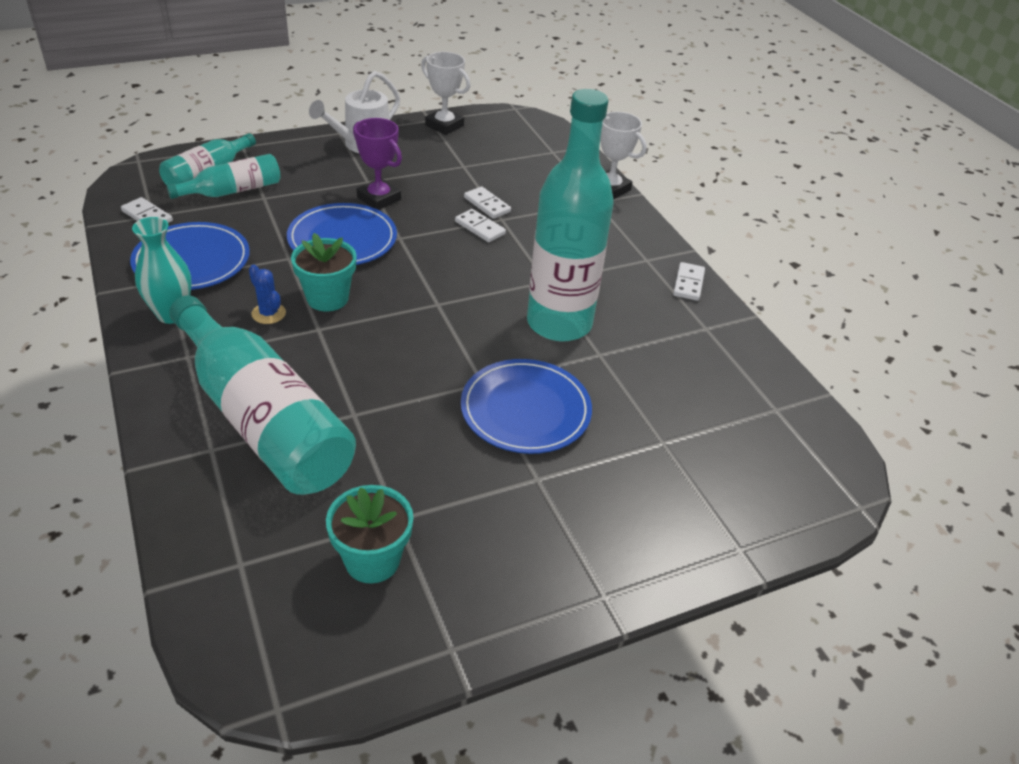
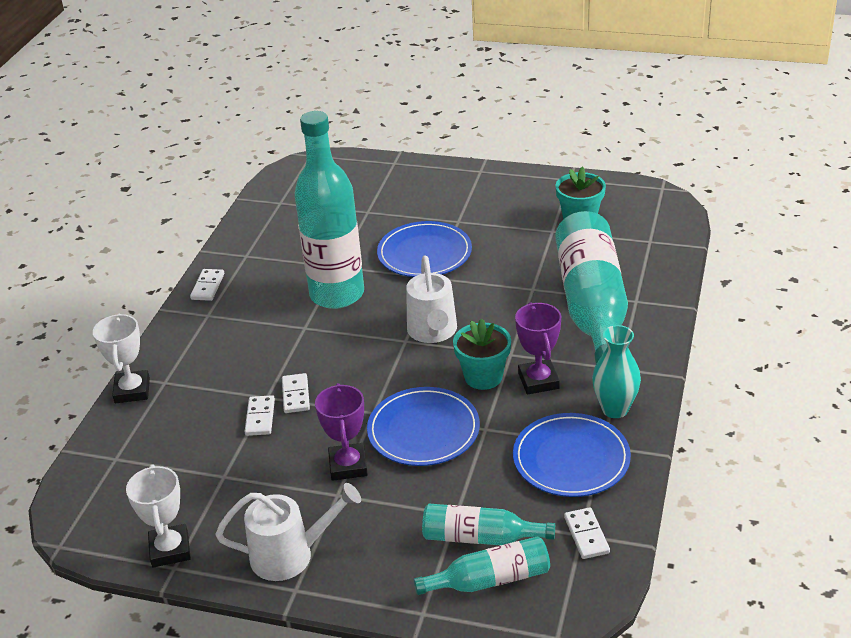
camera: 135 degrees left, 5 degrees down
blue cactus [249,264,286,324] -> purple trophy [515,302,561,395]
white domino [673,262,705,301] -> white domino turned 45 degrees counterclockwise [190,269,224,301]
none -> white watering can [406,255,457,343]

